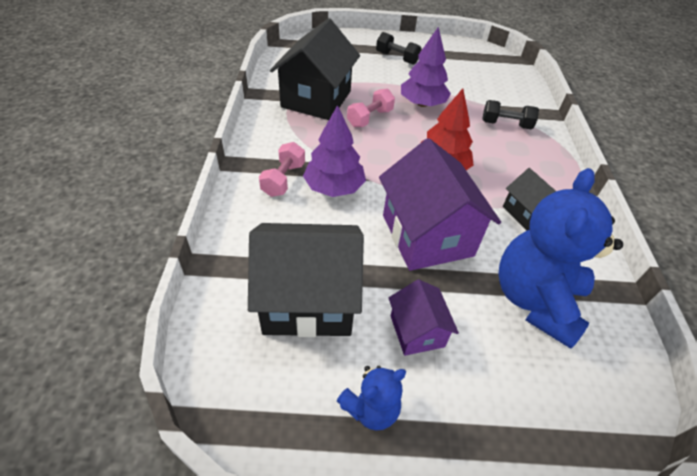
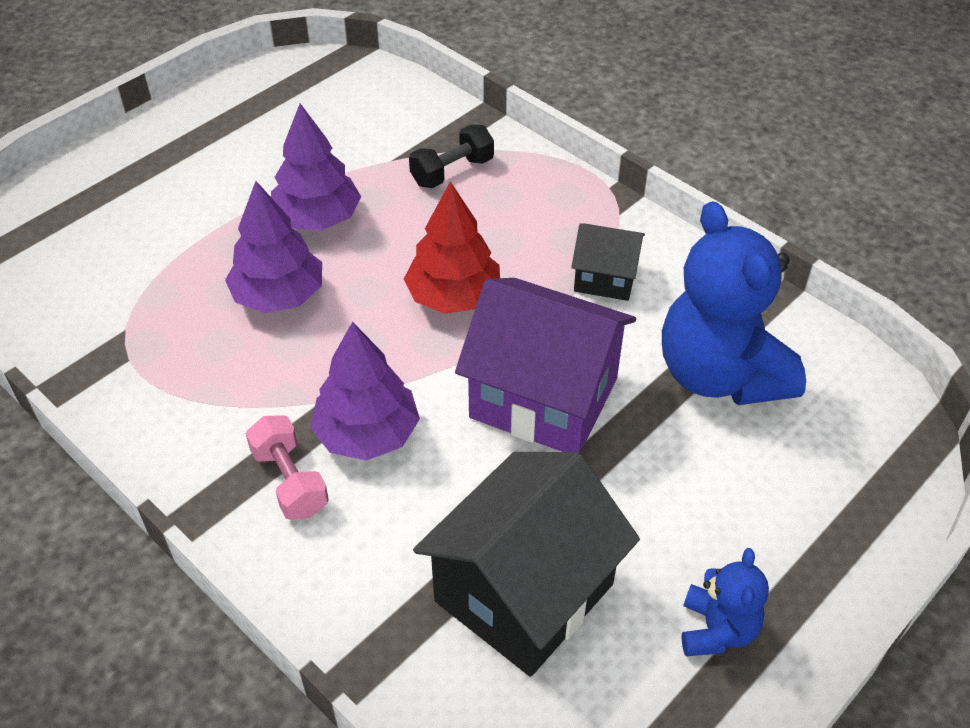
camera: 45 degrees left, 0 degrees up
black house [270,18,360,120] -> none
pink dumbbell [347,88,395,127] -> purple tree [225,181,322,313]
black dumbbell [376,32,421,65] -> none
purple house [389,279,459,356] -> none

